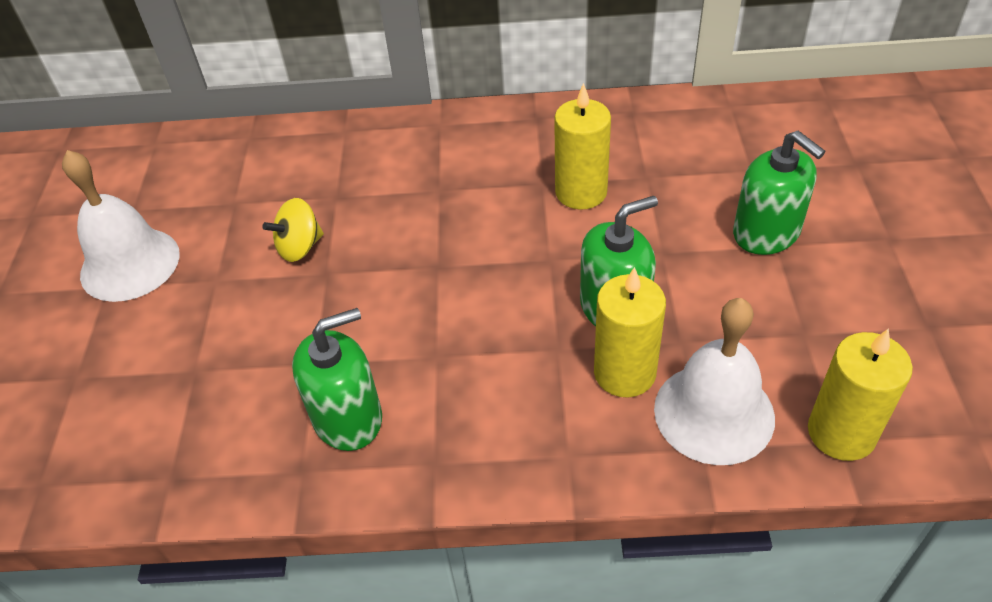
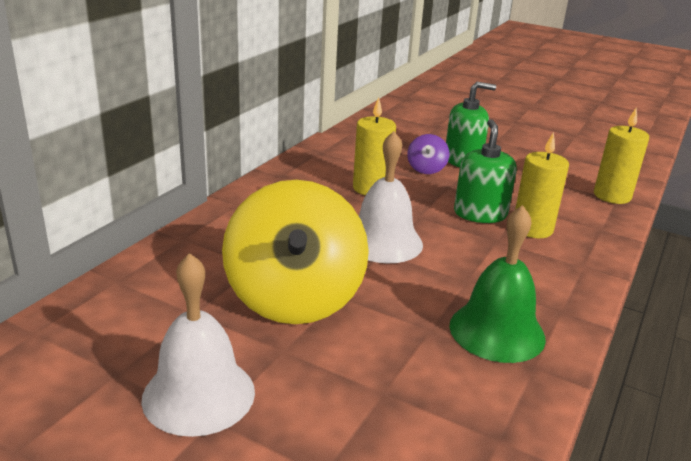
camera: 65 degrees left, 20 degrees down
yellow spinning top [262,198,324,262] -> yellow spinning top [222,180,369,324], size x2.39
green soap dispenser [292,308,382,451] -> green bell [449,205,546,363]
white bell [654,298,775,465] -> white bell moved to [359,131,423,263]
none -> purple spinning top [407,134,449,174]

